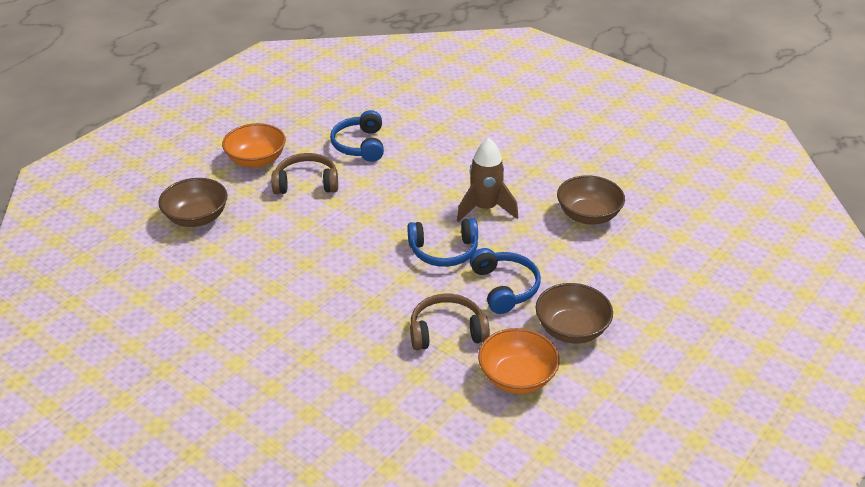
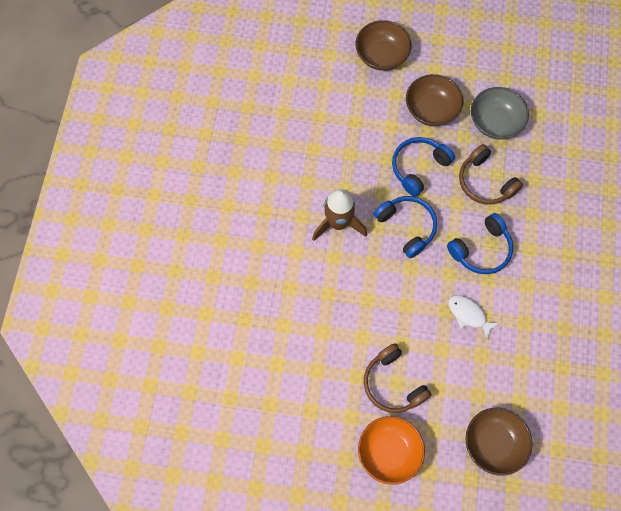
camera: 120 degrees left, 30 degrees up
blue headphones [330,110,384,162] -> blue headphones moved to [447,213,513,274]
orange bowl [478,328,560,394] -> grey bowl [471,87,529,139]
brown bowl [557,175,625,225] -> brown bowl moved to [355,20,412,71]
none -> white fish [448,295,501,341]

